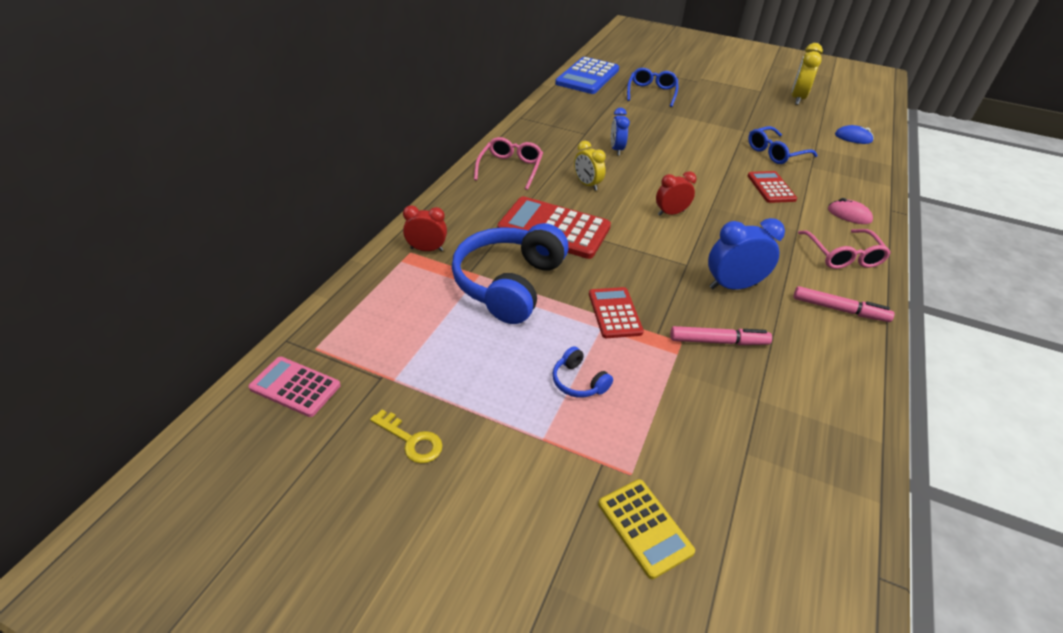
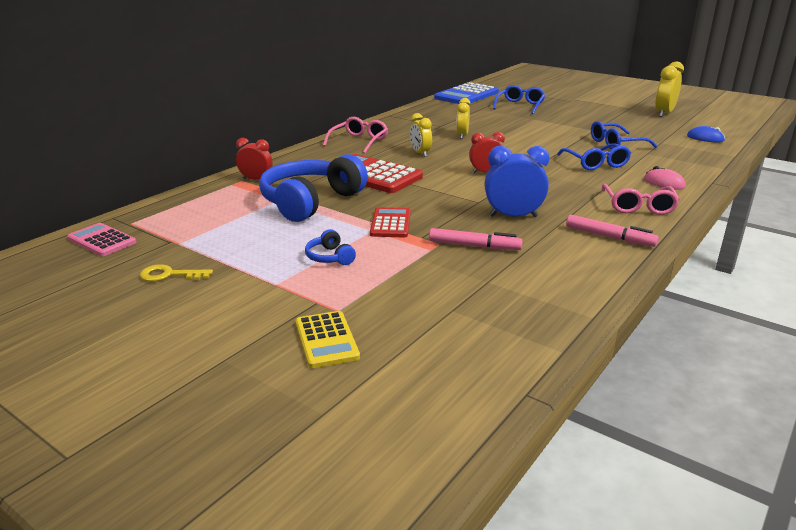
camera: 15 degrees right, 15 degrees down
yellow key [370,410,443,463] -> yellow key turned 135 degrees clockwise [140,264,213,281]
blue clock [611,108,630,155] -> yellow clock [456,98,470,139]
red calculator [748,171,797,203] -> blue glasses [557,143,631,170]

